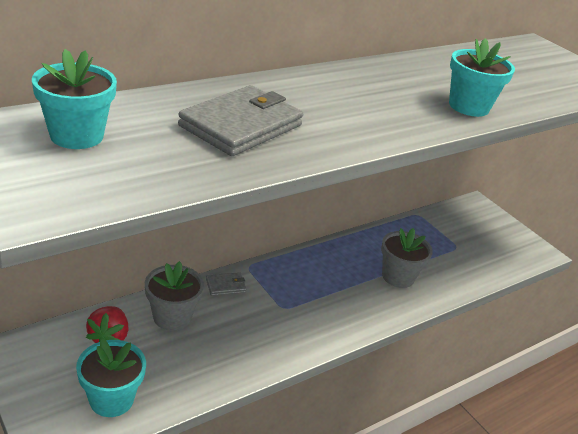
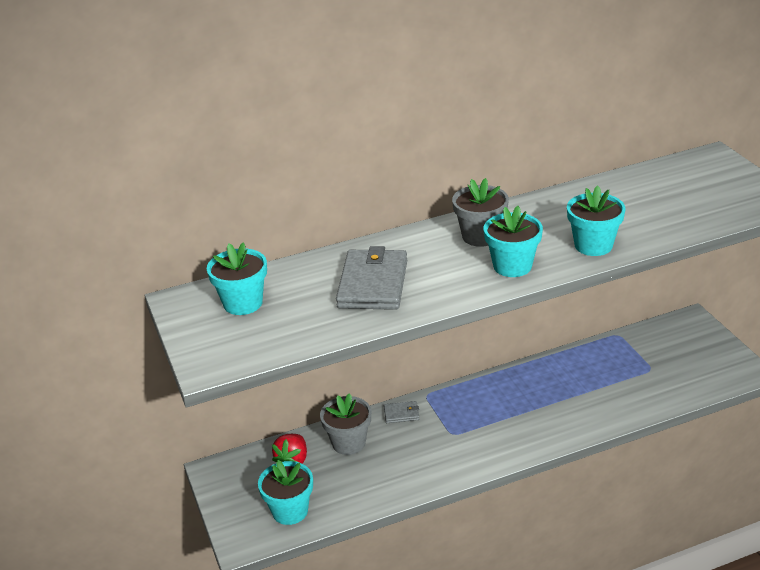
camera: 20 degrees right, 0 degrees up
grey wallet [178,85,303,156] -> grey wallet turned 45 degrees counterclockwise [336,246,407,310]
grey flower pot [381,228,433,288] -> grey flower pot moved to [452,178,509,247]
none -> turquoise flower pot [484,206,543,277]

